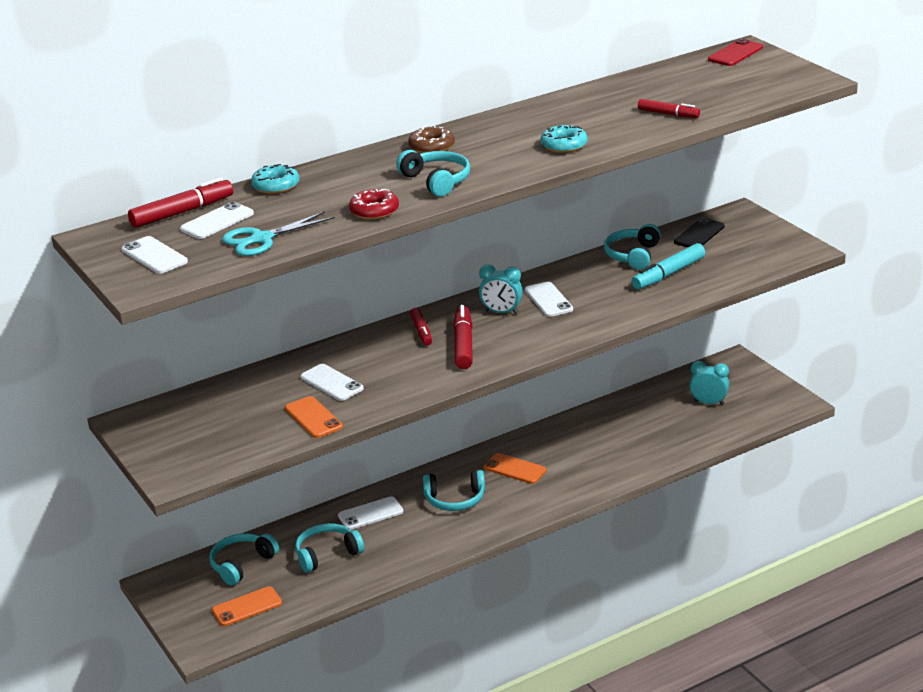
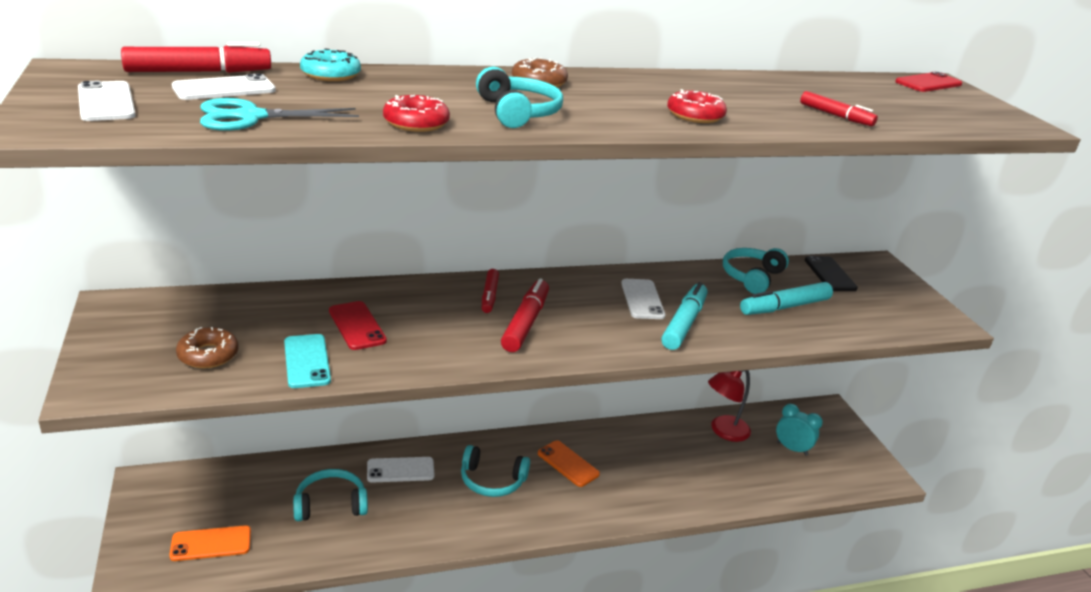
camera: 10 degrees right, 0 degrees up
turquoise headphones [209,533,279,585] -> none
orange phone [285,396,343,438] -> turquoise phone [284,334,331,388]
white phone [300,364,364,401] -> red phone [329,301,387,350]
turquoise clock [479,264,523,314] -> none
turquoise donut [541,125,588,153] -> red donut [667,89,727,123]
black phone [674,218,724,247] -> black phone turned 60 degrees counterclockwise [805,256,858,291]
none -> brown donut [176,327,239,368]
none -> turquoise marker [661,282,707,350]
none -> red lamp [708,370,751,442]

